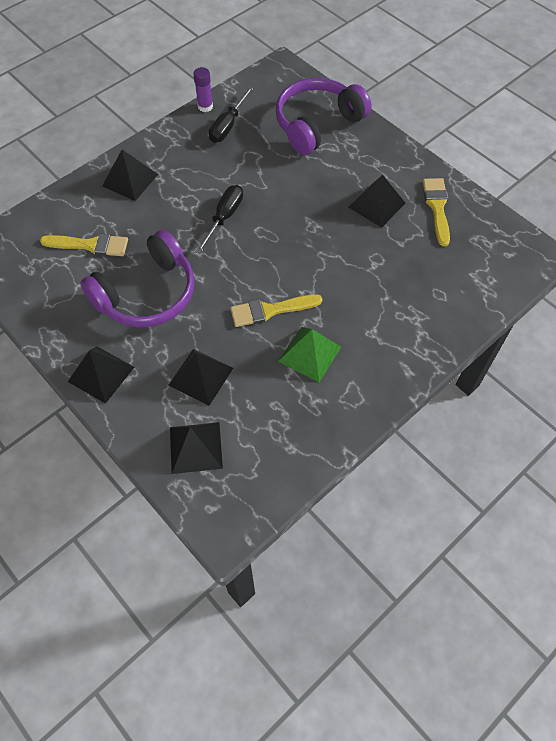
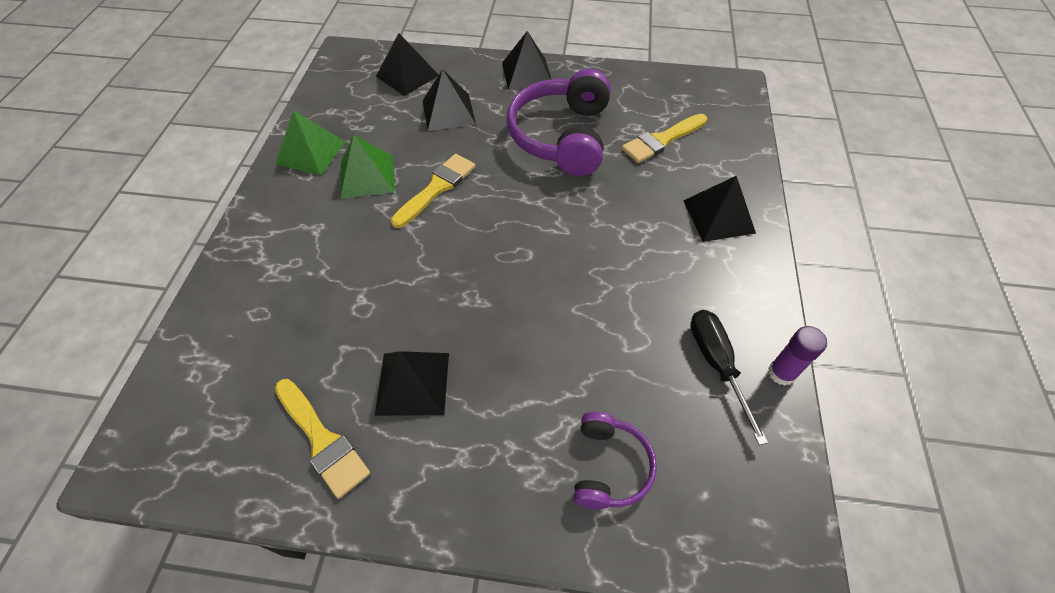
camera: 140 degrees right, 5 degrees down
black screwdriver [195,185,243,254] -> none
purple headphones [276,78,371,155] -> purple headphones [573,412,657,509], size x0.53
none -> green pyramid [276,110,346,175]

